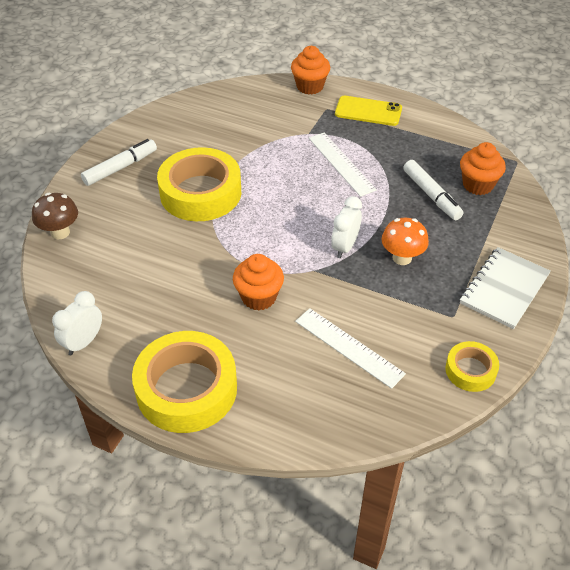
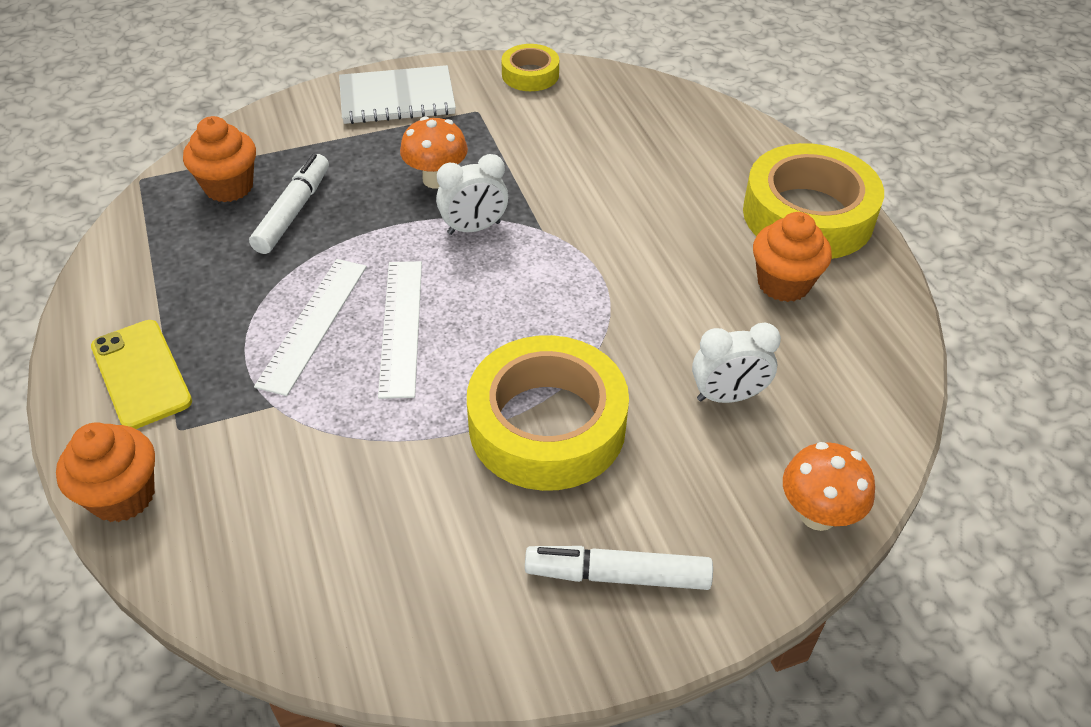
camera: 135 degrees left, 0 degrees up
brown mushroom [32,193,78,239] -> orange mushroom [783,442,875,531]
white clock [52,291,102,355] -> white clock moved to [692,323,781,403]
orange cupcake [233,254,284,310] -> orange cupcake moved to [753,212,832,302]
white ruler [295,308,406,389] -> white ruler moved to [378,261,422,399]

